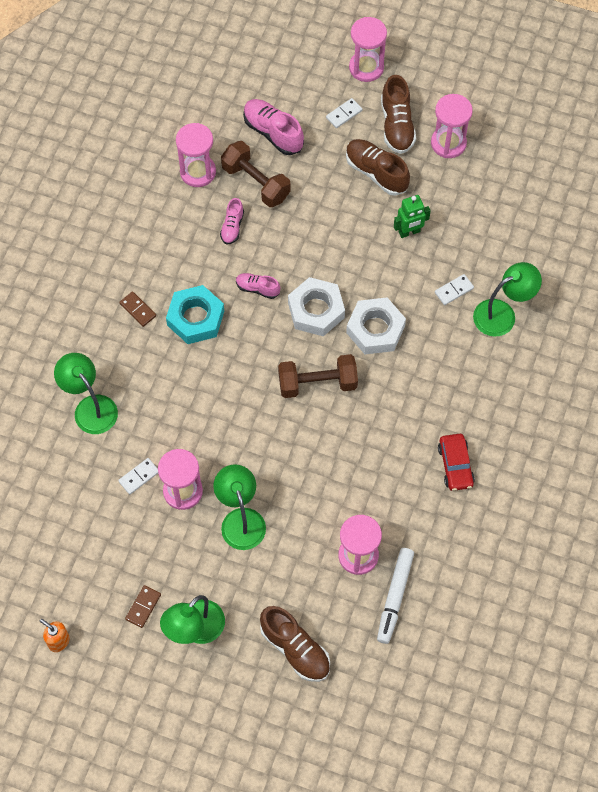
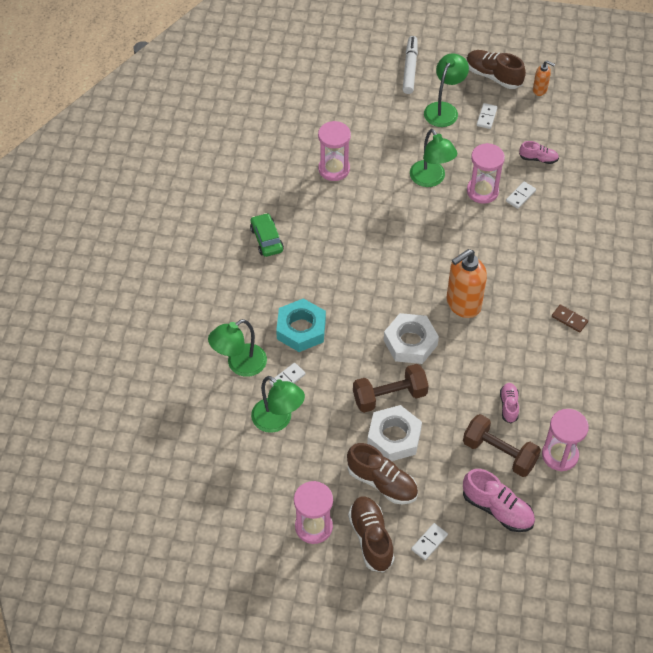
camera: 170 degrees right, 10 degrees down
green lamp [54,353,118,434] -> green lamp moved to [251,376,305,433]
brown domino [125,585,161,628] -> white domino [477,103,498,129]
turquoise nut [166,285,224,344] -> turquoise nut moved to [276,298,326,352]
pink shoe [236,273,280,299] -> pink shoe moved to [519,141,559,164]
brown shoe [260,606,330,682] -> brown shoe moved to [466,50,526,89]
brown dumbbell [278,354,358,398] -> brown dumbbell moved to [353,364,429,413]
white nut [346,298,406,354] -> white nut moved to [367,405,422,461]
pink hourglass [349,17,387,82] -> none
white marker [377,548,414,644] -> white marker moved to [403,36,418,94]
green robot [394,195,431,238] -> none
red car [438,434,475,491] -> green car [250,213,284,257]
none -> orange soap dispenser [447,249,487,318]

